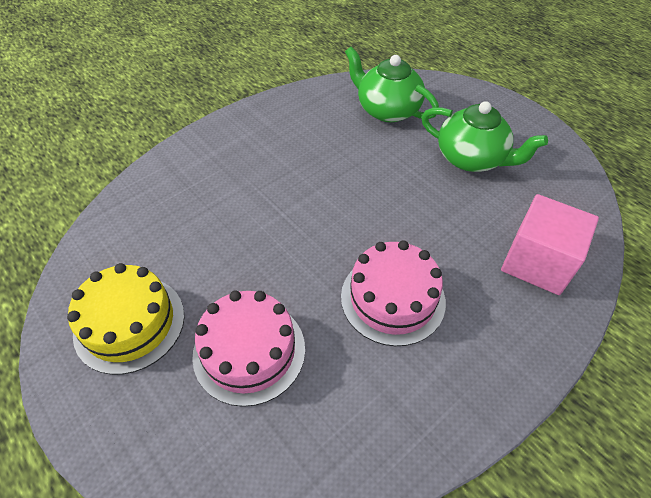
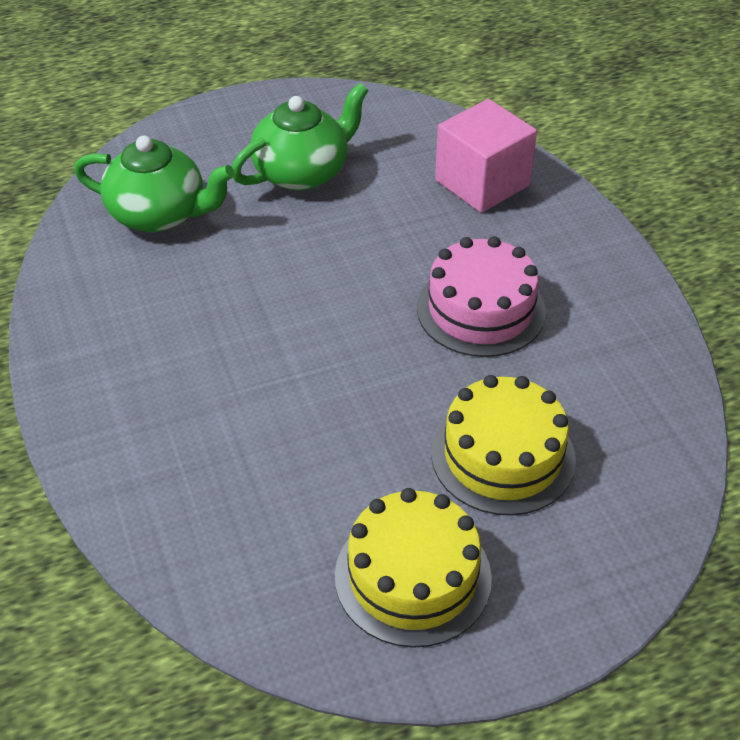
camera: 70 degrees left, 5 degrees down
pink cake [192,290,305,407] -> yellow cake [431,375,576,516]
green teapot [345,47,439,122] -> green teapot turned 135 degrees counterclockwise [74,136,235,232]

